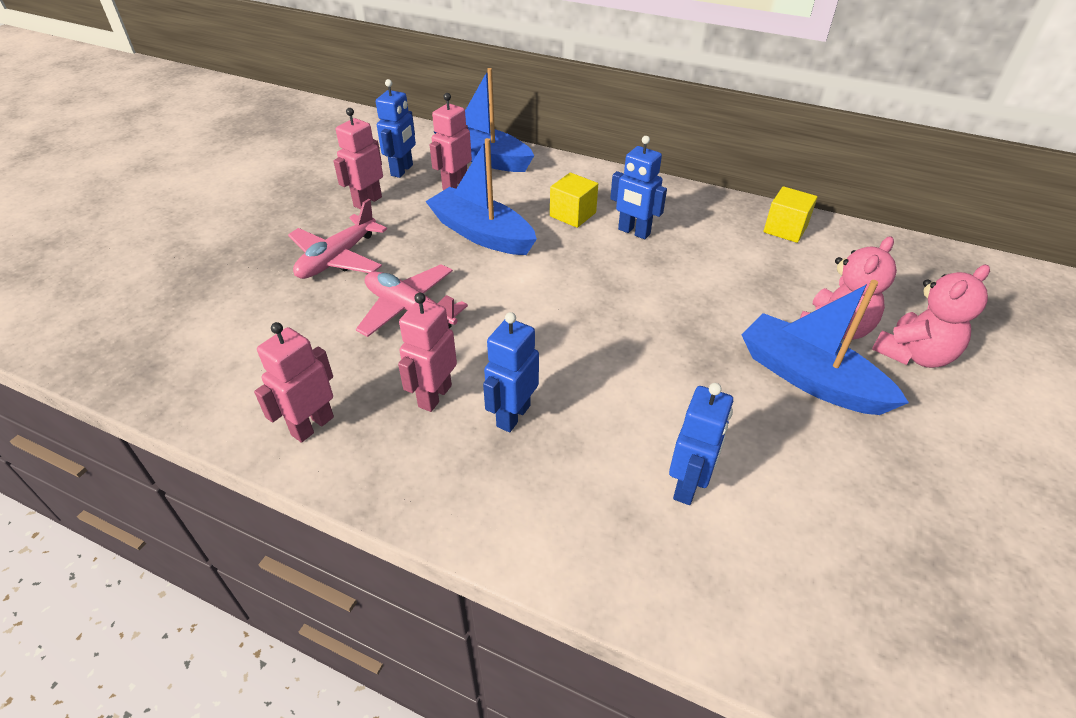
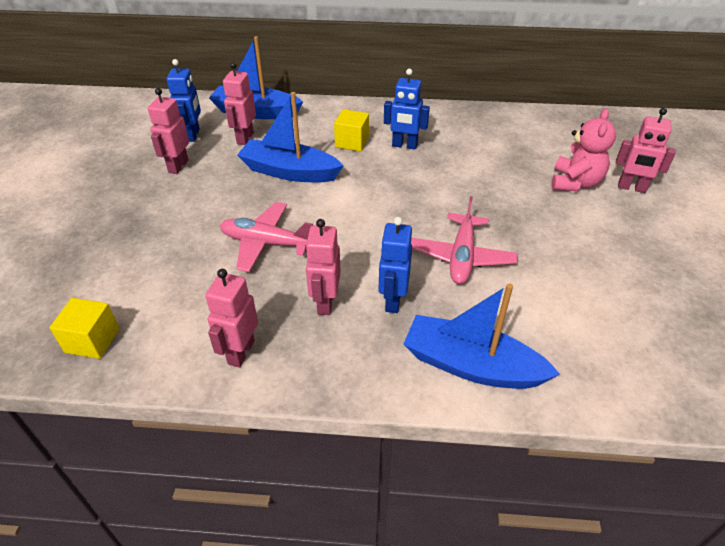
camera: 20 degrees left, 0 degrees up
pink plane [288,199,387,279] -> pink plane moved to [411,196,518,284]
blue robot [669,383,733,505] -> none
blue boat [741,280,909,415] -> blue boat moved to [403,284,560,389]
yellow cube [763,186,818,243] -> yellow cube moved to [49,298,120,359]
pink teddy bear [872,265,990,368] -> pink robot [616,108,676,193]

